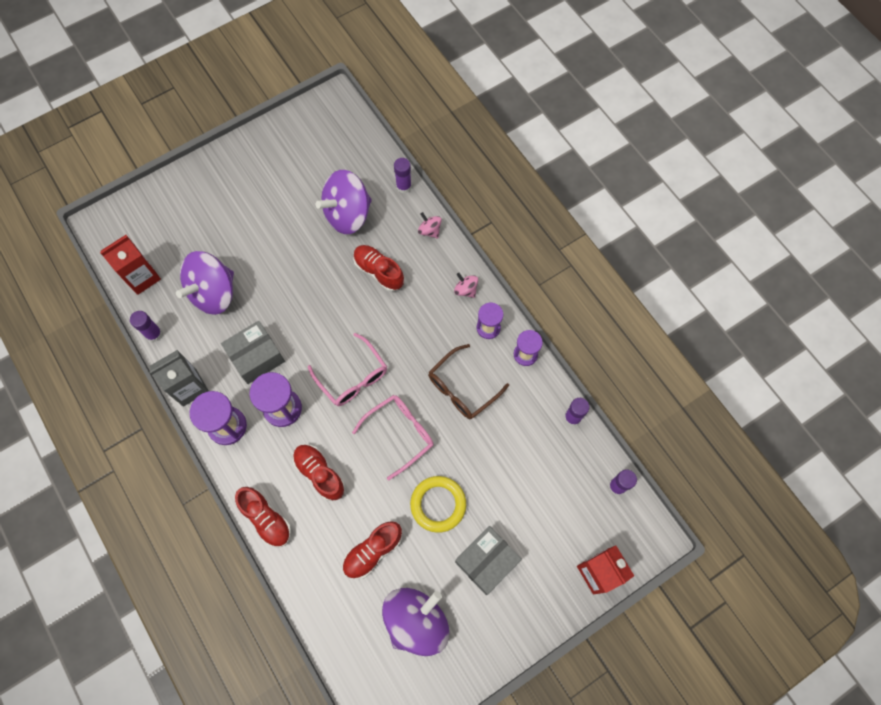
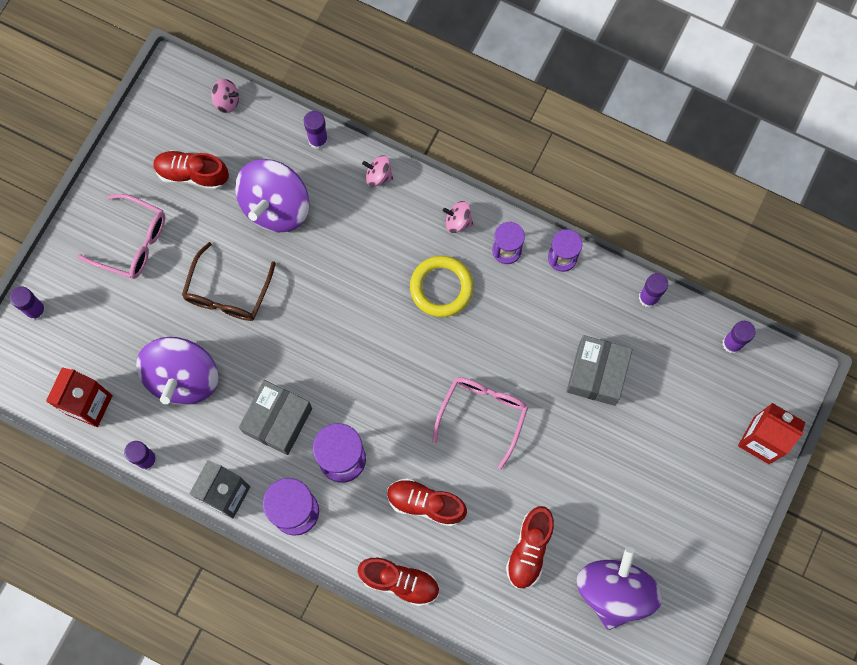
camera: 30 degrees left, 5 degrees up
pink glasses [308,333,387,406] -> pink glasses moved to [78,194,165,279]
red shoe [353,245,404,291] -> red shoe moved to [153,150,229,190]
yellow ring [410,476,466,533] -> yellow ring moved to [410,256,474,317]
brown glasses [428,344,509,419] -> brown glasses moved to [182,242,276,321]
grey box [455,526,522,595] -> grey box moved to [567,335,633,406]
none -> purple glue stick [10,287,46,321]
none -> pink spinning top [211,79,239,113]

